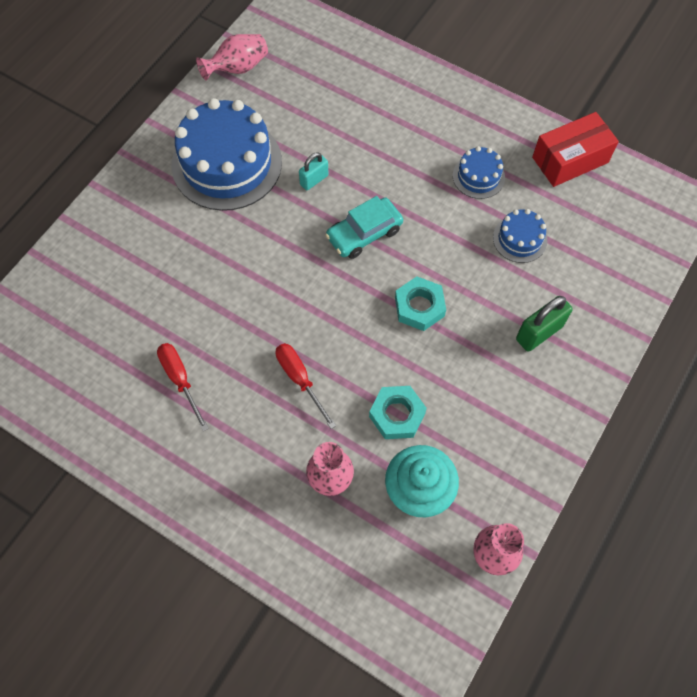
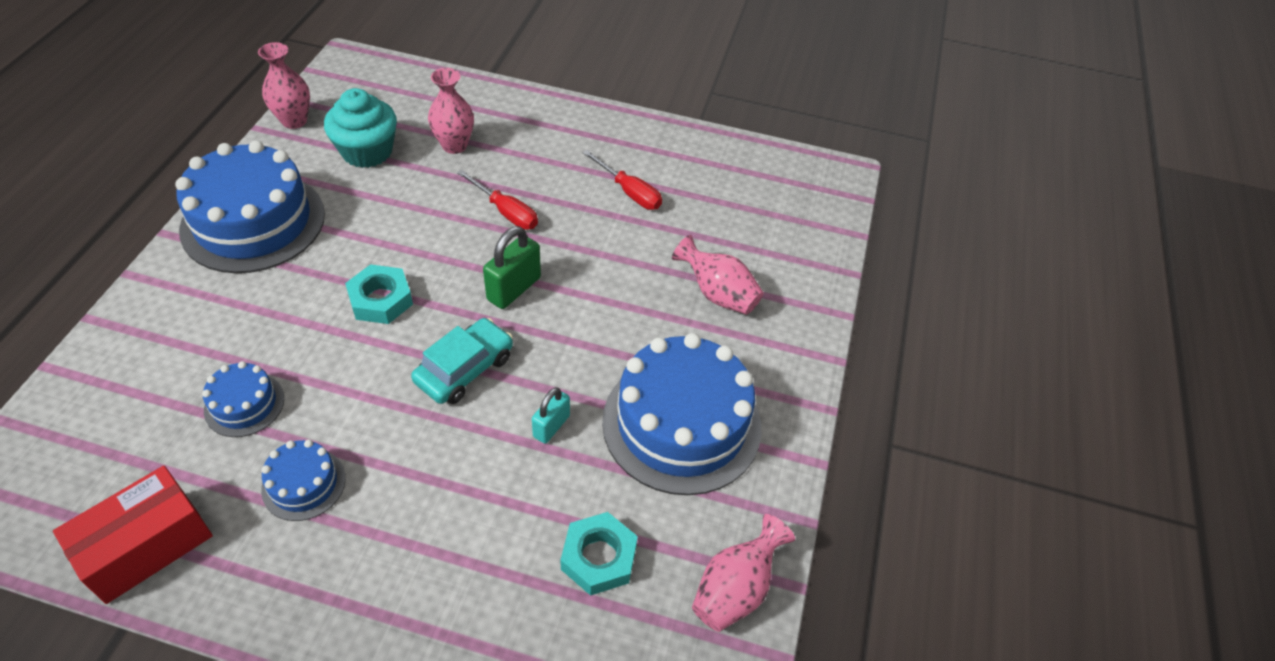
camera: 160 degrees right, 15 degrees down
turquoise nut [369,386,427,439] -> turquoise nut moved to [561,512,638,596]
green padlock [516,296,573,352] -> green padlock moved to [483,226,541,309]
none -> blue cake [175,141,325,273]
none -> pink vase [672,235,764,315]

